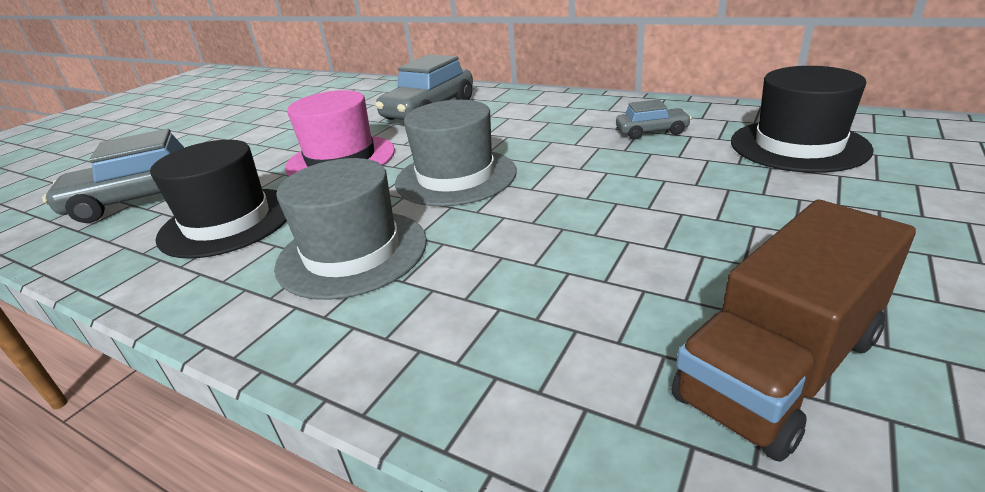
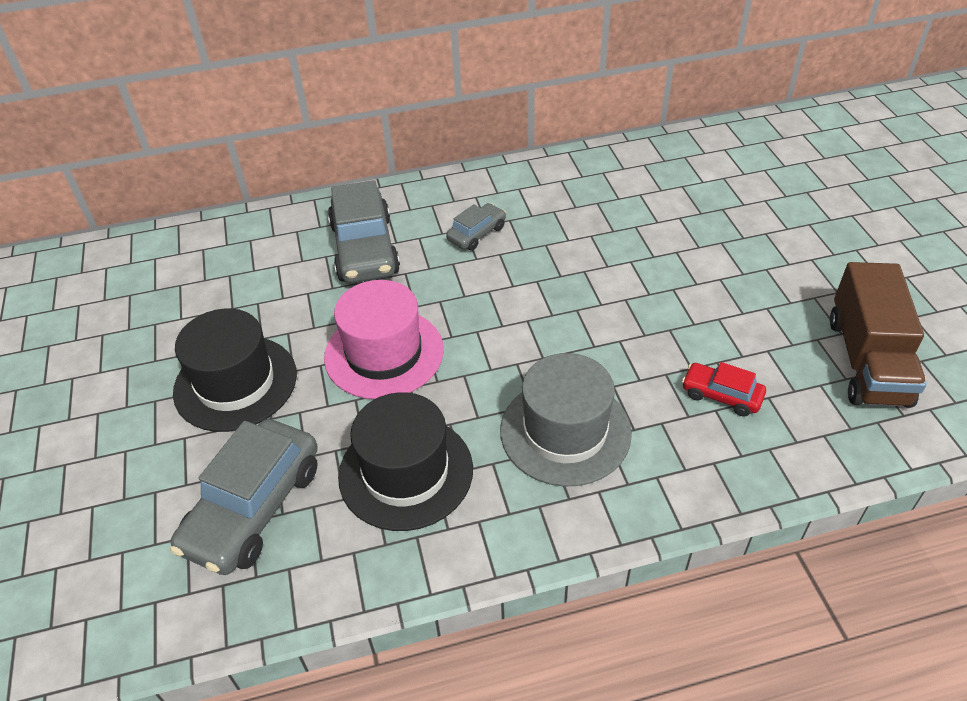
camera: 45 degrees left, 15 degrees up
grey hat [395,100,516,206] -> none
grey car [616,99,692,140] -> grey car moved to [446,203,506,250]
black hat [731,66,874,173] -> black hat moved to [173,309,297,432]
none -> red car [682,362,766,416]

